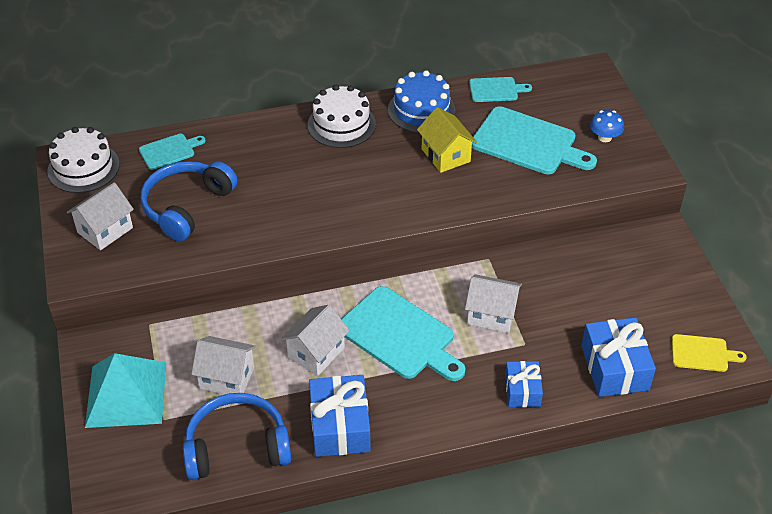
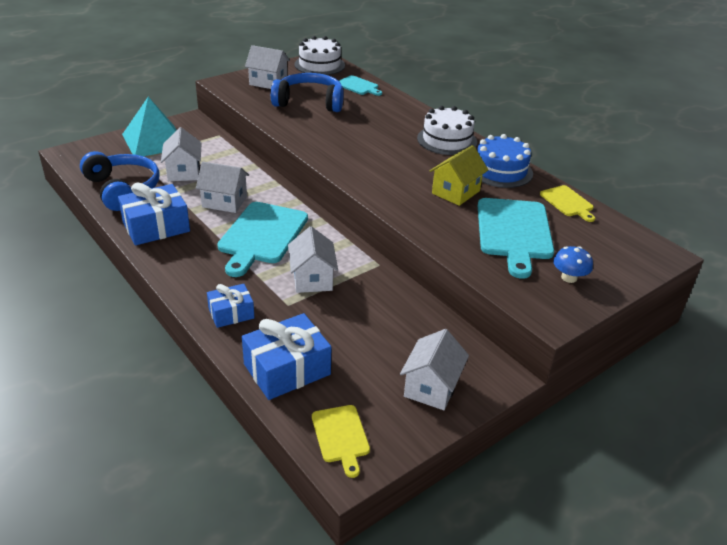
camera: 65 degrees right, 10 degrees down
turquoise cutting board [469,77,532,102] -> yellow cutting board [540,185,595,222]
none -> white house [400,329,469,410]

